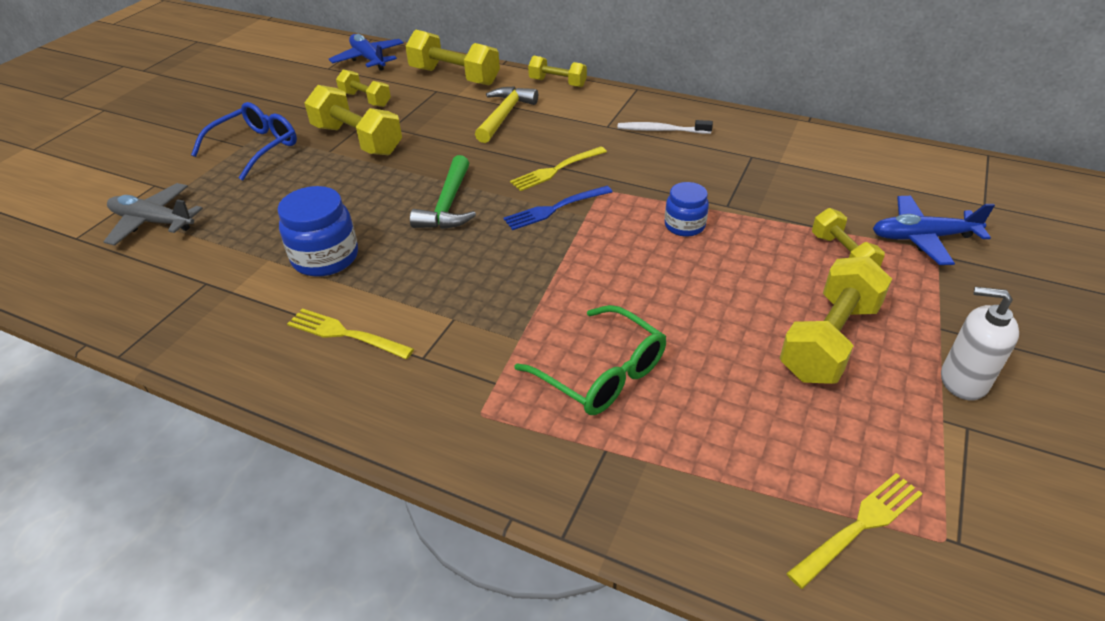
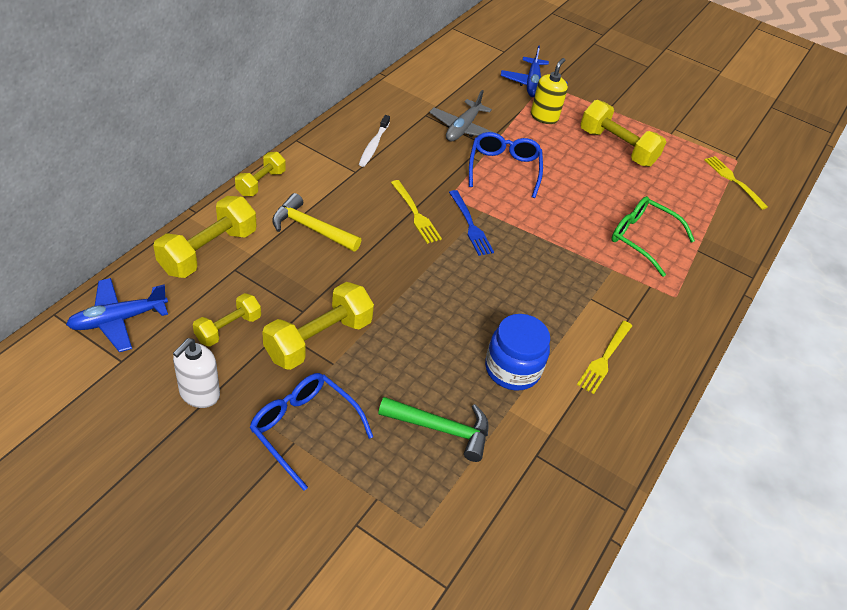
camera: 90 degrees left, 5 degrees up
grey plane [103,183,203,246] -> grey plane moved to [429,90,495,141]
green hammer [410,155,476,229] -> green hammer moved to [378,397,488,462]
green glasses [514,305,666,415] -> green glasses turned 105 degrees counterclockwise [611,196,695,277]
blue jar [665,182,709,237] -> blue glasses [469,132,543,198]
yellow dumbbell [812,208,885,267] -> yellow soap dispenser [531,58,568,124]
white soap dispenser [941,287,1019,401] -> white soap dispenser moved to [173,338,220,408]

